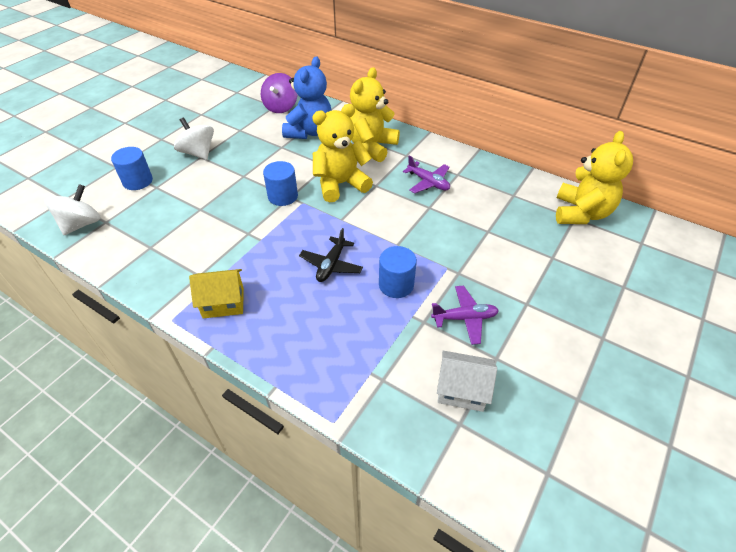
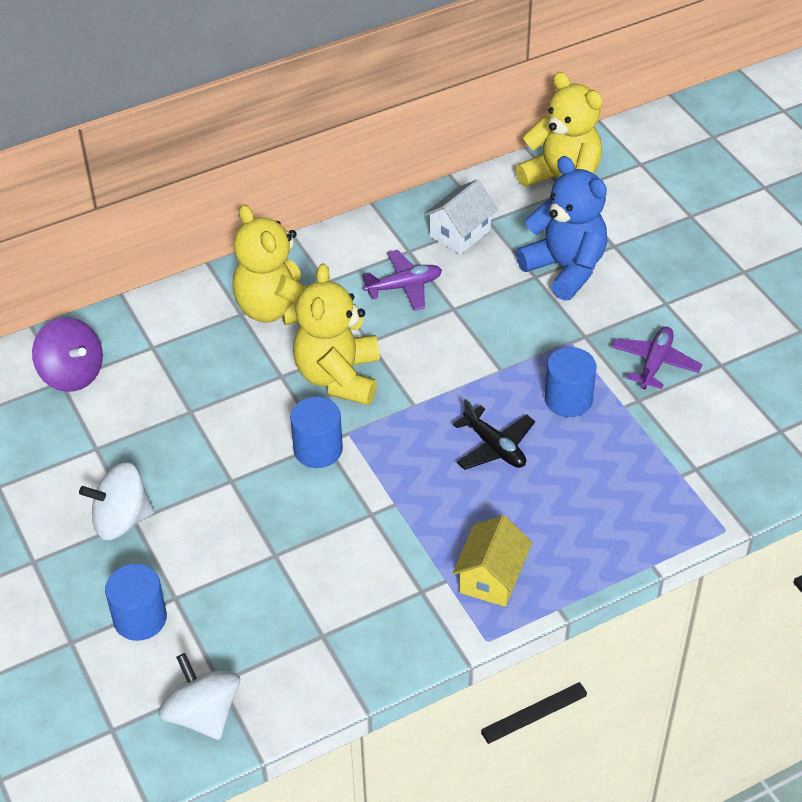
camera: 60 degrees left, 0 degrees up
blue teddy bear [282,56,332,139] -> blue teddy bear moved to [516,156,607,301]
white house [437,351,497,412] -> white house moved to [424,179,498,255]

